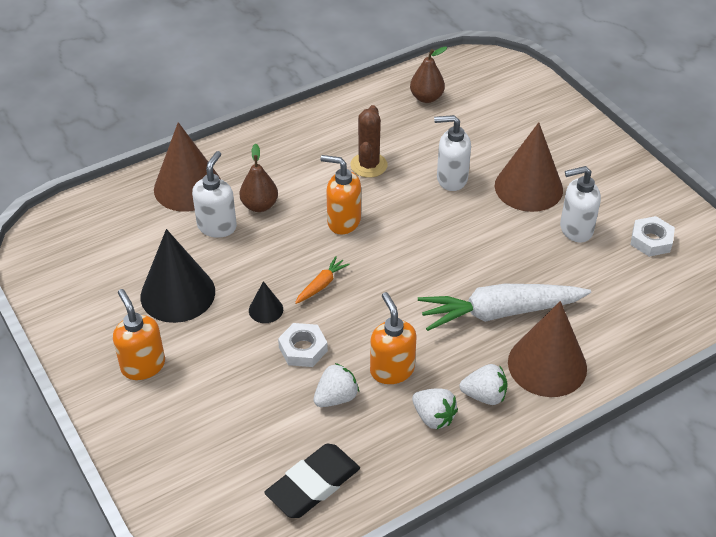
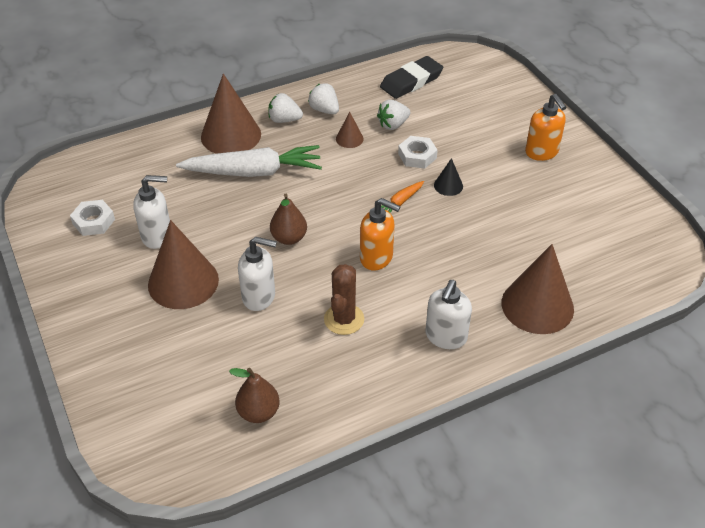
camera: 175 degrees left, 0 degrees up
black cone [141,229,215,323] -> none
white soap dispenser [192,151,237,238] -> white soap dispenser moved to [425,280,472,349]
brown pear [240,144,278,212] -> brown pear moved to [270,194,307,245]
orange soap dispenser [370,292,417,384] -> brown cone [336,112,364,148]

